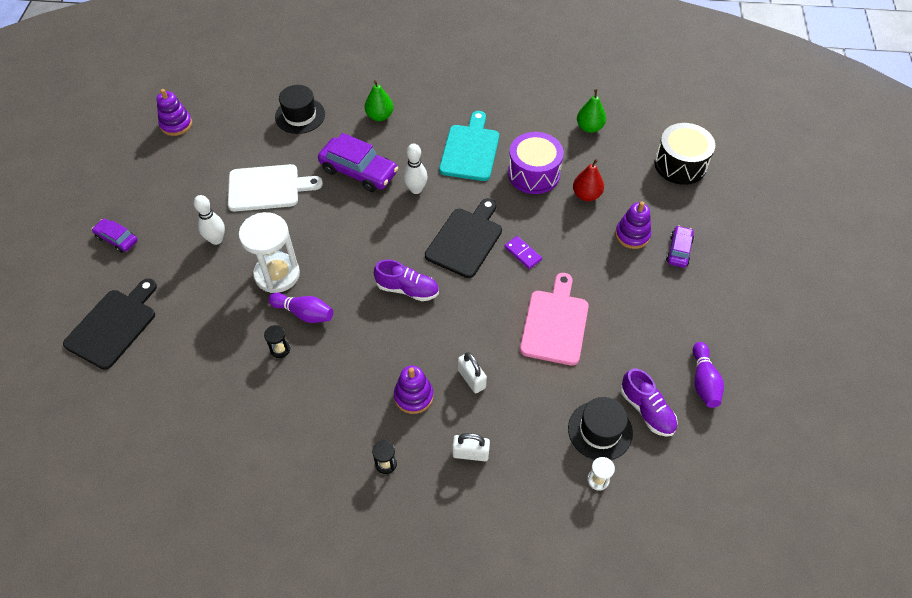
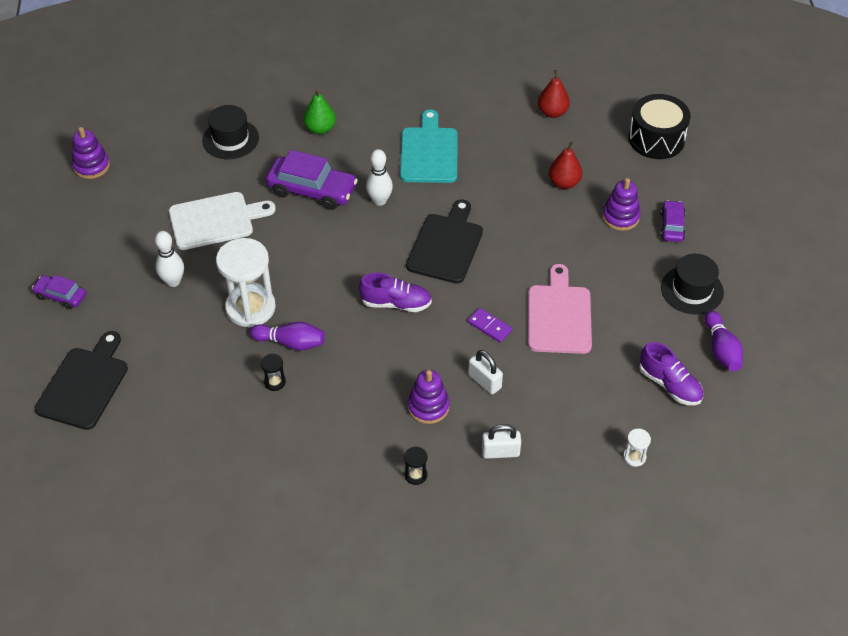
camera: 10 degrees left, 5 degrees down
purple domino [504,236,542,269] -> purple domino moved to [468,308,512,343]
purple drum [508,132,564,194] -> none
black hat [568,397,633,460] -> black hat moved to [661,254,724,314]
green pear [577,89,606,133] -> red pear [538,70,570,118]

